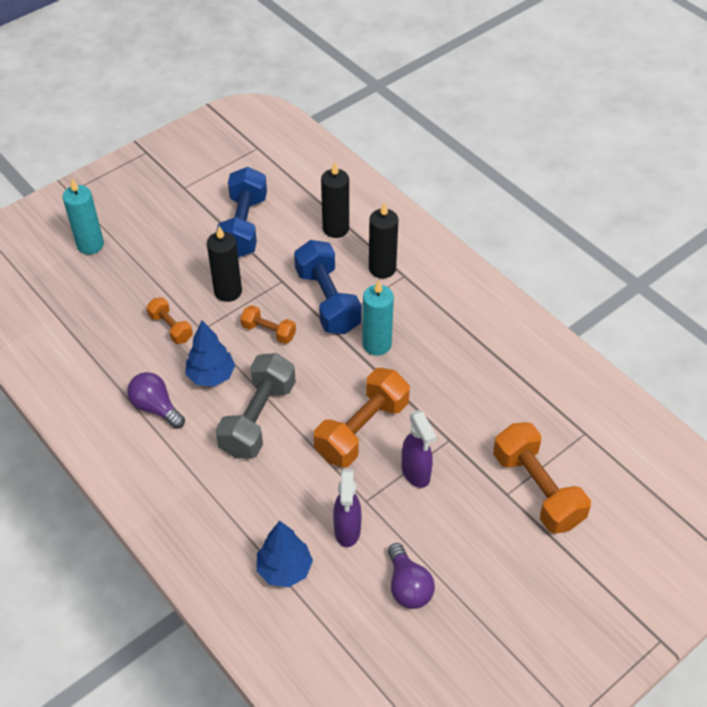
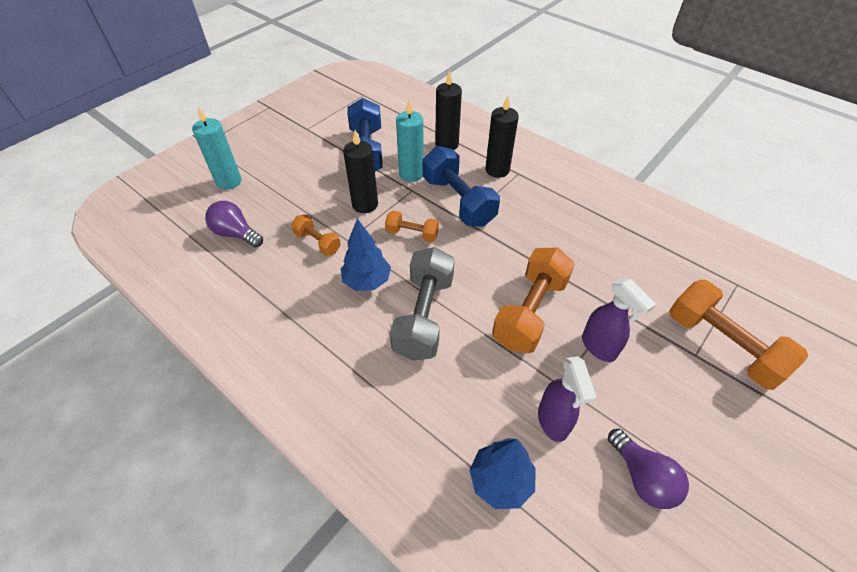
camera: 10 degrees left, 0 degrees up
purple light bulb [127,372,185,429] -> purple light bulb moved to [205,201,263,247]
turquoise candle [362,280,394,356] -> turquoise candle moved to [396,100,424,182]

